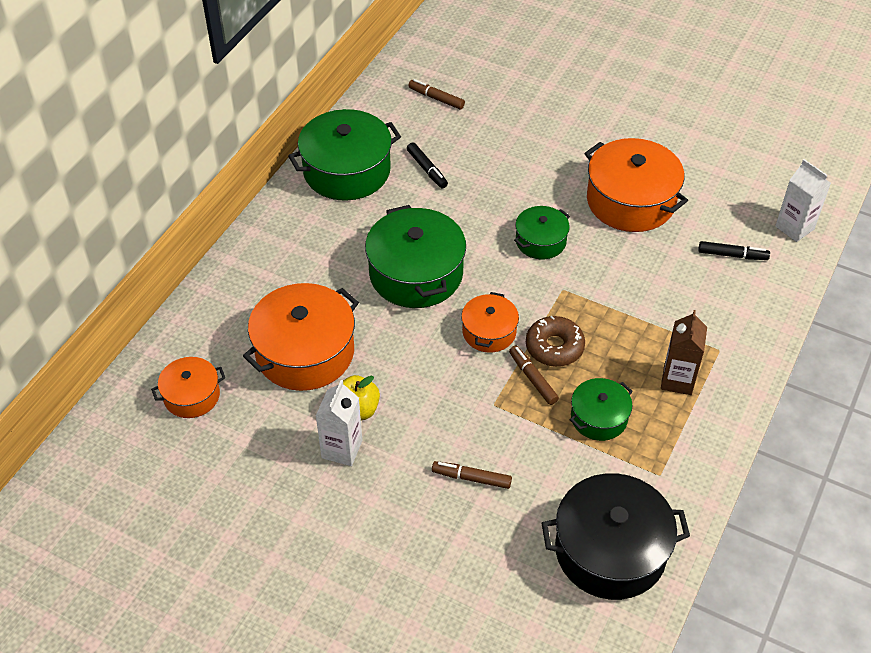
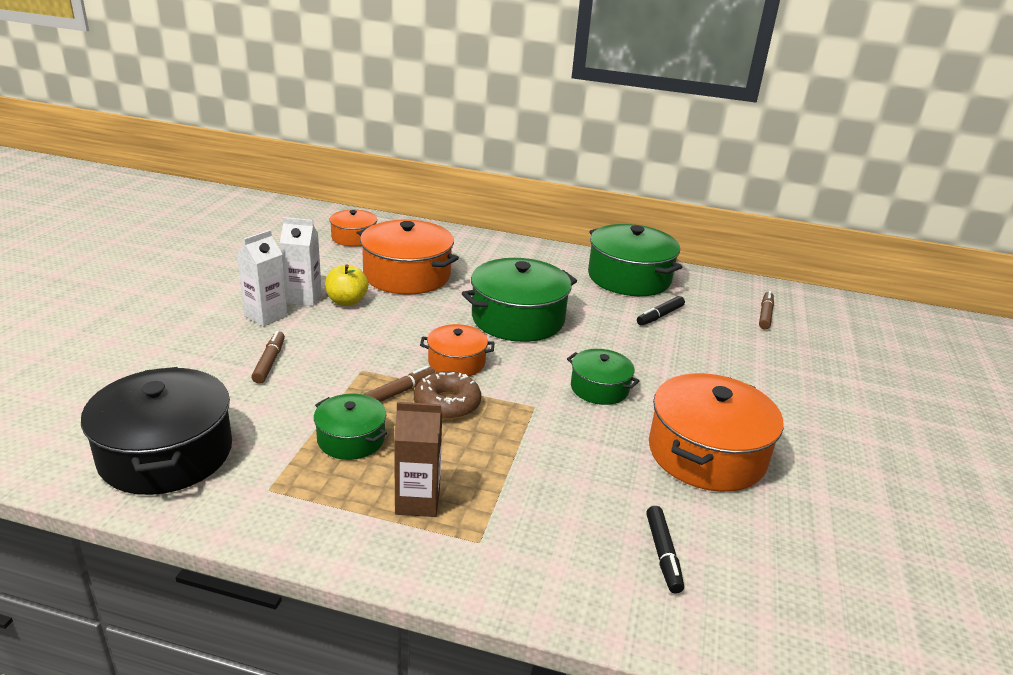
camera: 75 degrees right, 20 degrees down
white carton [775,159,831,242] -> white carton moved to [237,230,287,327]

